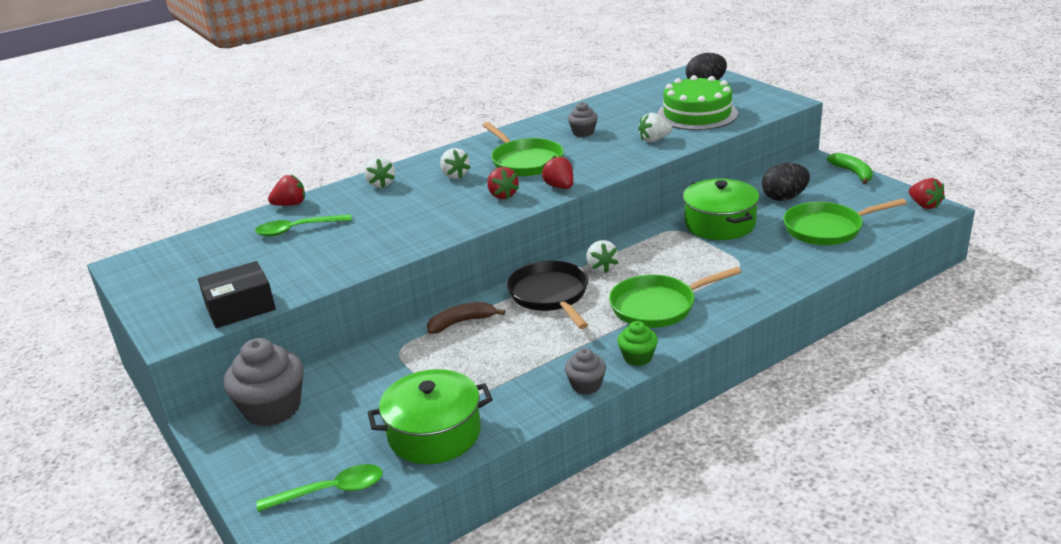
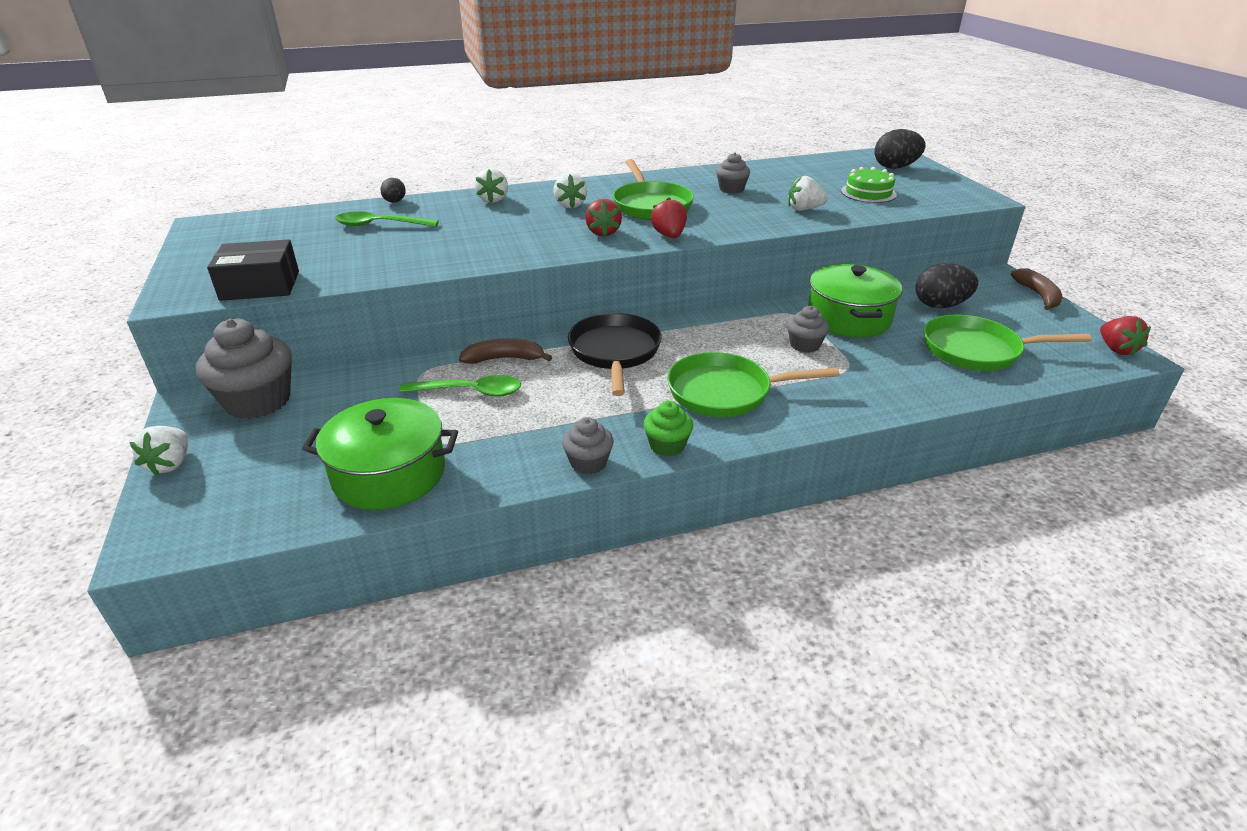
camera: 15 degrees right, 5 degrees up
green spoon [257,464,383,512] -> green spoon moved to [399,375,521,397]
red strawberry [268,175,305,206] -> black egg [380,178,406,203]
white strawberry [586,240,619,273] -> white strawberry moved to [129,426,188,476]
green cake [657,75,738,130] -> green cake [841,167,897,203], size x0.58
green banana [827,153,873,185] -> brown banana [1011,268,1063,310]
none -> grey cupcake [787,306,829,353]

